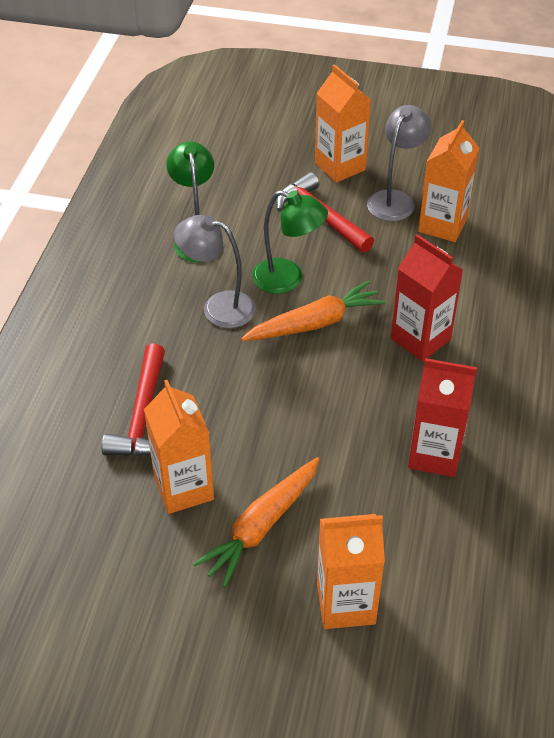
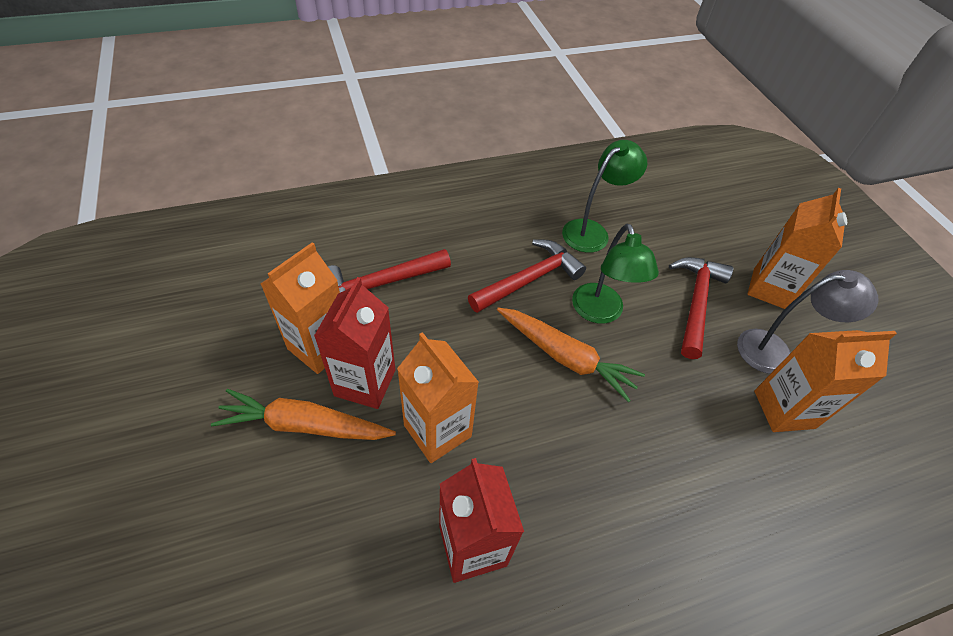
camera: 55 degrees right, 5 degrees up
grey lamp [174,215,256,328] -> red hammer [468,240,586,313]
orange carton [317,514,385,629] -> orange carton moved to [397,332,479,463]
red carton [391,234,463,361] -> red carton moved to [314,277,396,409]

